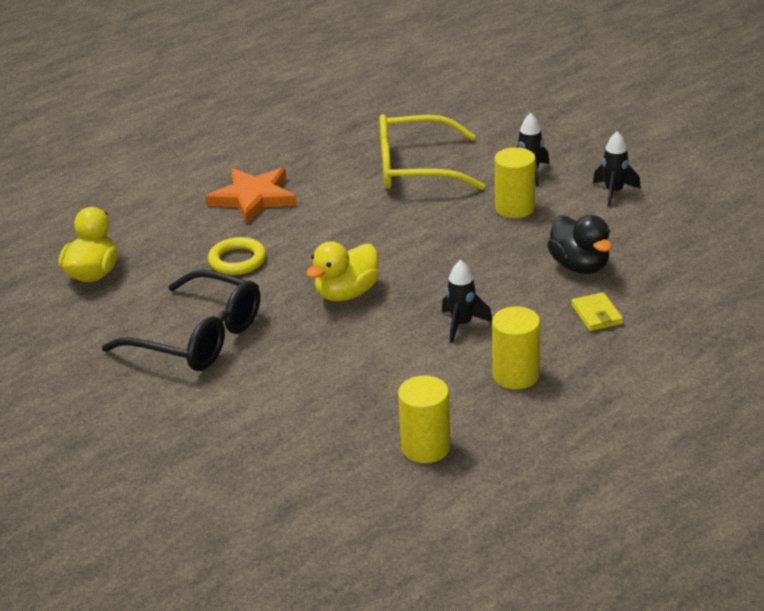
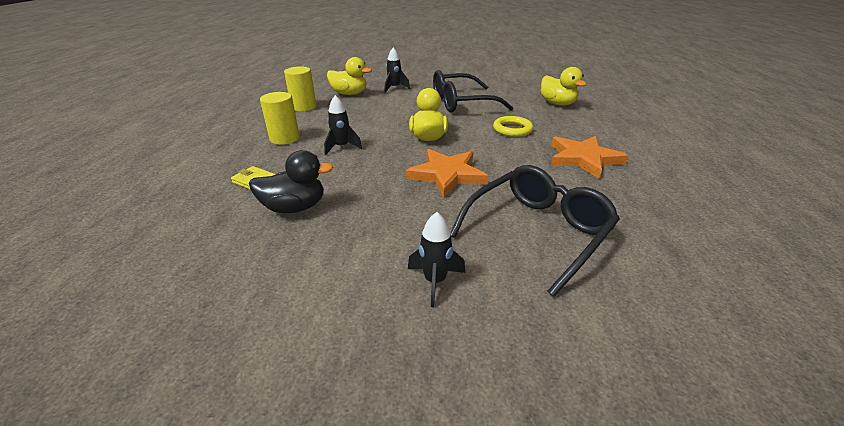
camera: 135 degrees right, 0 degrees up
yellow glasses [379,114,485,190] -> black glasses [451,165,620,297]
yellow cylinder [495,147,536,218] -> none
black duck [547,215,612,274] -> black duck turned 150 degrees clockwise [249,150,333,213]
black rocket [593,132,641,207] -> black rocket moved to [384,48,410,93]
none -> yellow duck [327,57,372,95]
none -> orange star [406,149,488,197]

